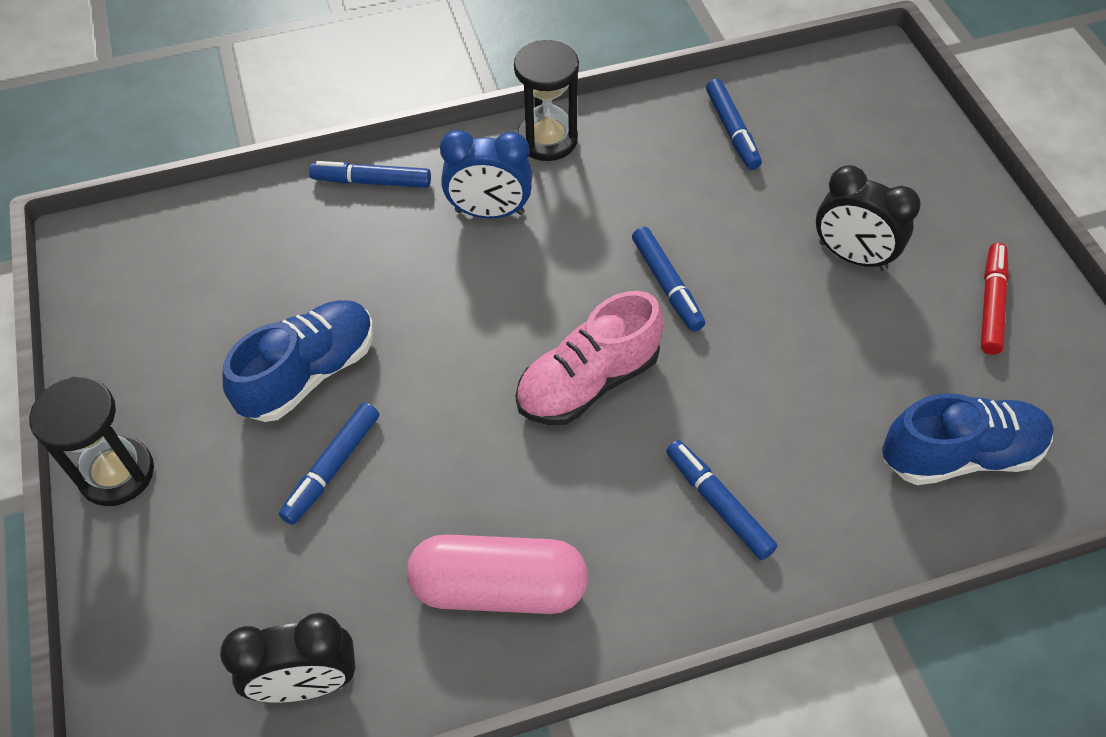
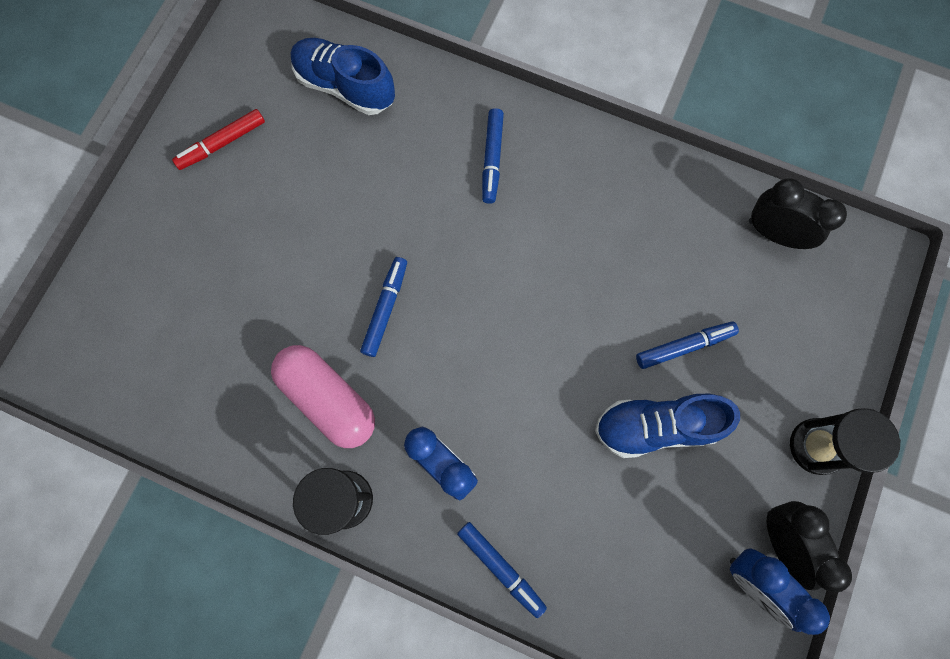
camera: 140 degrees left, 20 degrees up
pink capsule [407,534,588,614] -> pink capsule moved to [271,345,375,448]
pink shoe [516,291,663,425] -> none
blue marker [706,79,762,170] -> none
black clock [816,165,921,271] -> black clock moved to [766,501,852,592]
none -> blue clock [730,549,830,635]

